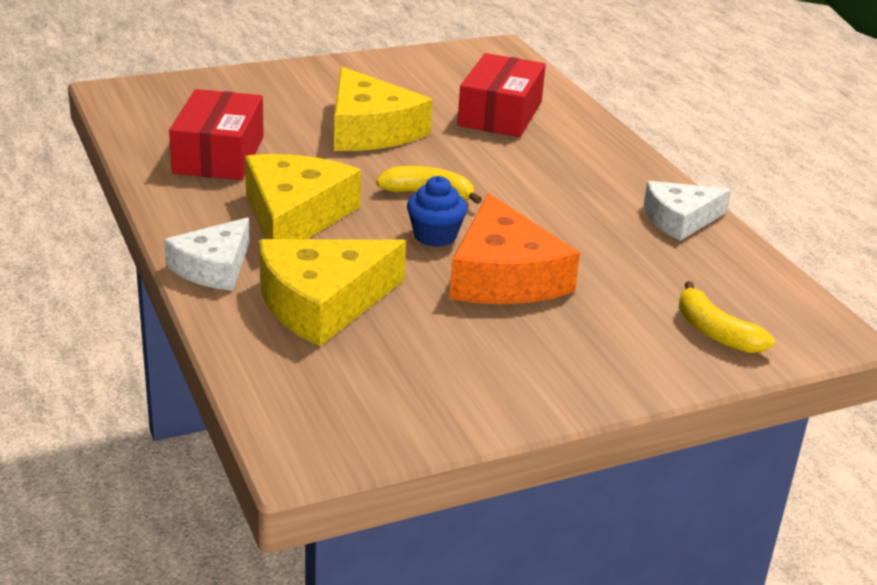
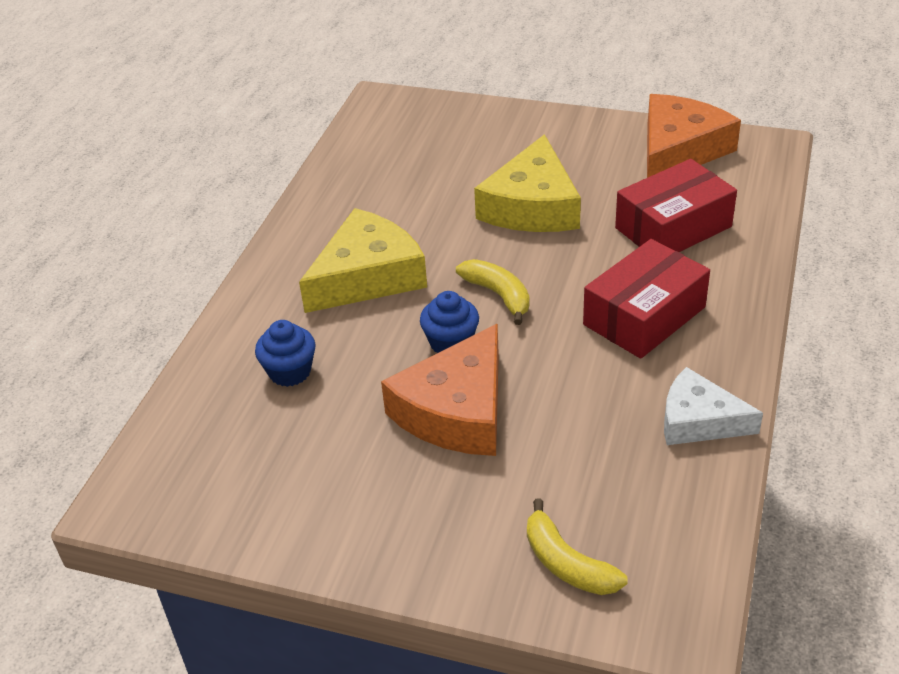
camera: 45 degrees right, 10 degrees up
white cheese [164,218,250,291] -> none
red box [169,89,264,180] -> red box moved to [583,239,710,359]
yellow cheese [259,239,406,347] -> blue cupcake [255,320,316,387]
yellow banana [678,281,775,353] -> yellow banana turned 45 degrees counterclockwise [527,499,628,595]
none -> orange cheese [647,94,741,178]

